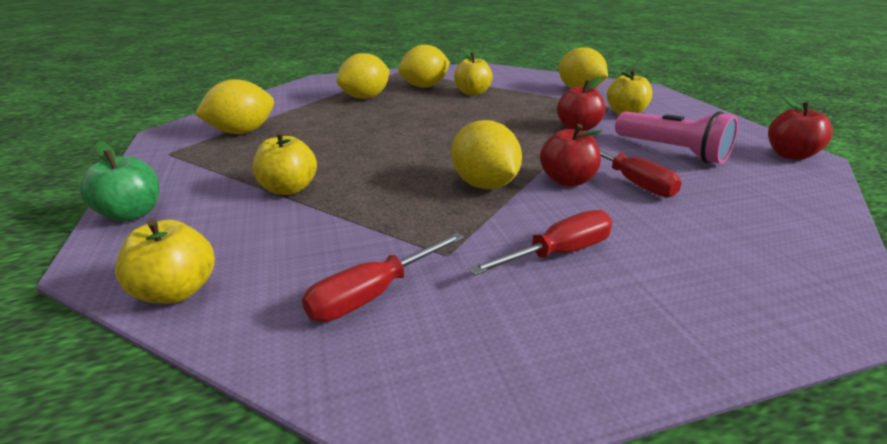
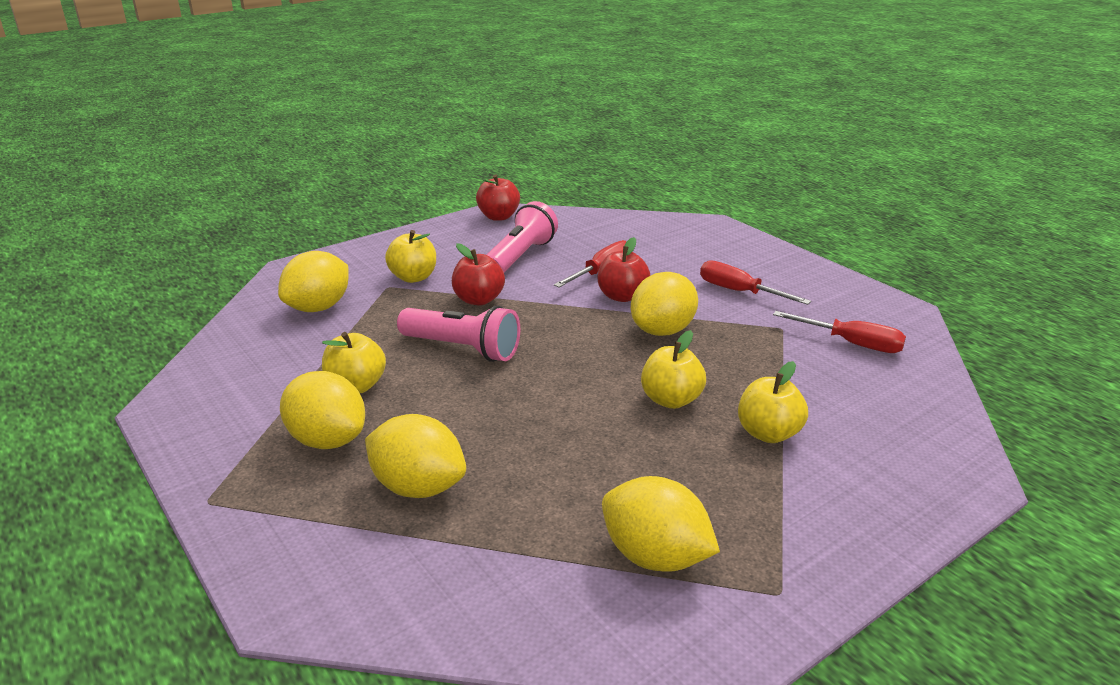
camera: 110 degrees left, 0 degrees up
green apple [80,141,159,221] -> none
yellow apple [115,219,215,304] -> yellow apple moved to [641,330,706,409]
none -> pink flashlight [397,305,520,362]

